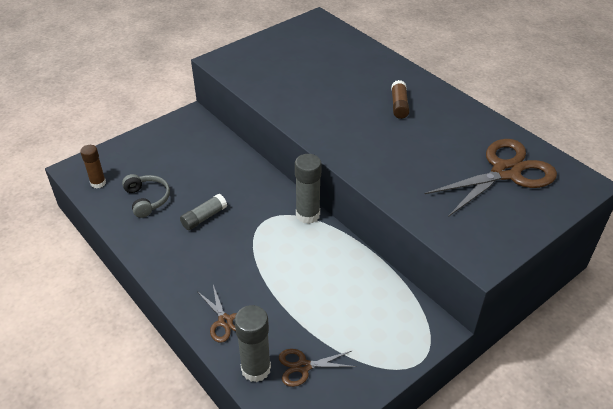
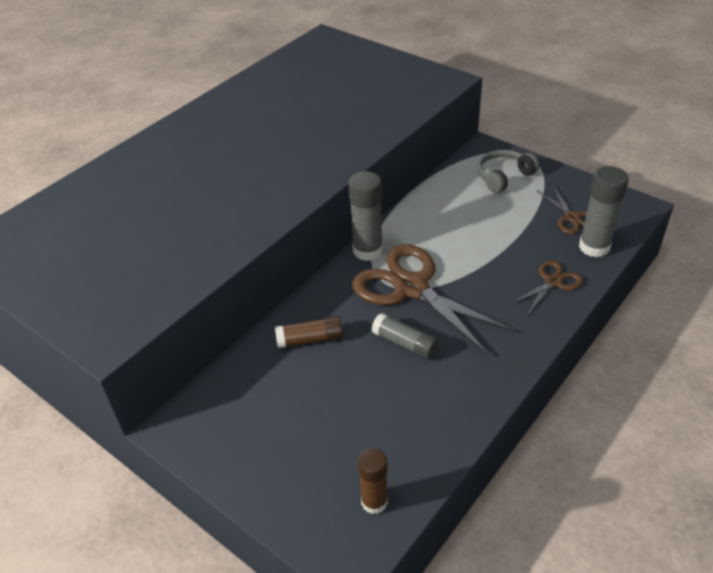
camera: 100 degrees left, 0 degrees up
grey headphones [122,174,170,218] -> grey headphones moved to [478,150,539,193]
brown glue stick [391,80,409,119] -> brown glue stick moved to [275,316,343,348]
brown scissors [425,139,557,217] -> brown scissors moved to [352,244,517,356]

